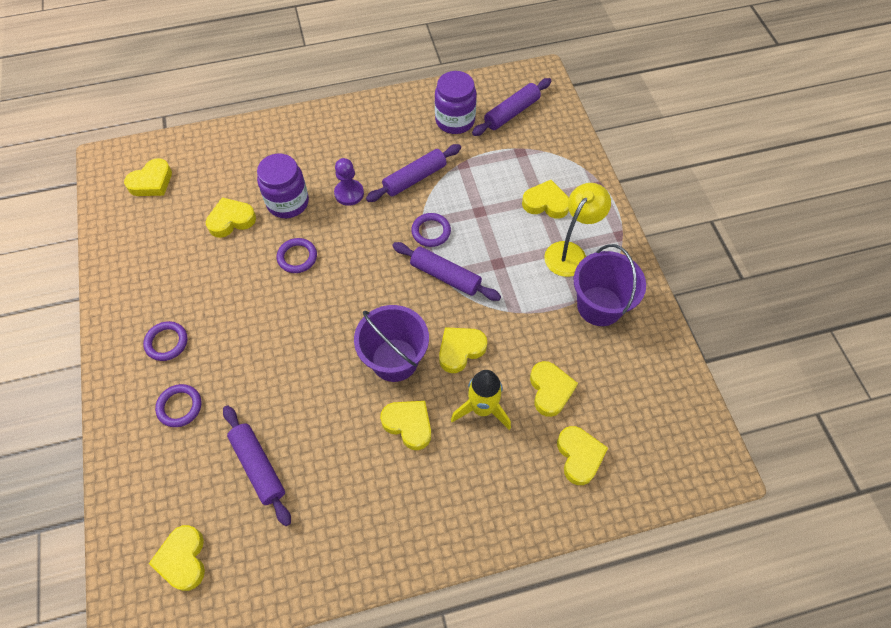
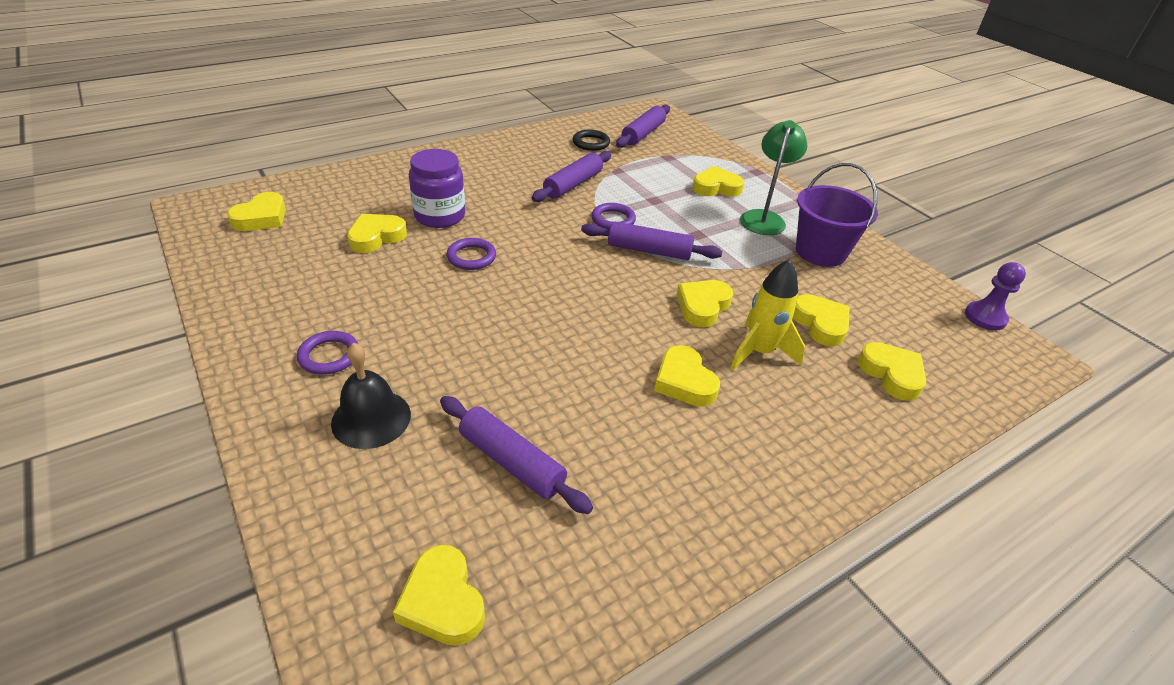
camera: 20 degrees left, 20 degrees down
purple ring [155,384,201,427] -> black bell [331,342,411,449]
purple pawn [334,158,364,206] -> purple pawn moved to [965,262,1026,331]
purple bucket [354,305,429,382] -> none
yellow heart [380,401,431,450] -> yellow heart turned 135 degrees counterclockwise [654,345,720,407]
purple jar [435,71,477,134] -> black ring [573,130,610,151]
yellow lamp [544,183,611,277] -> green lamp [740,120,807,235]

